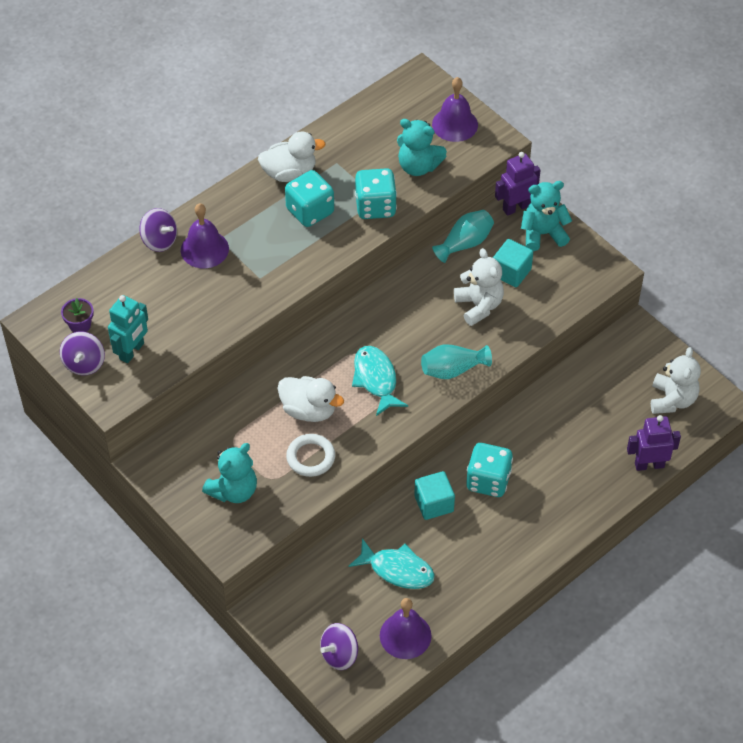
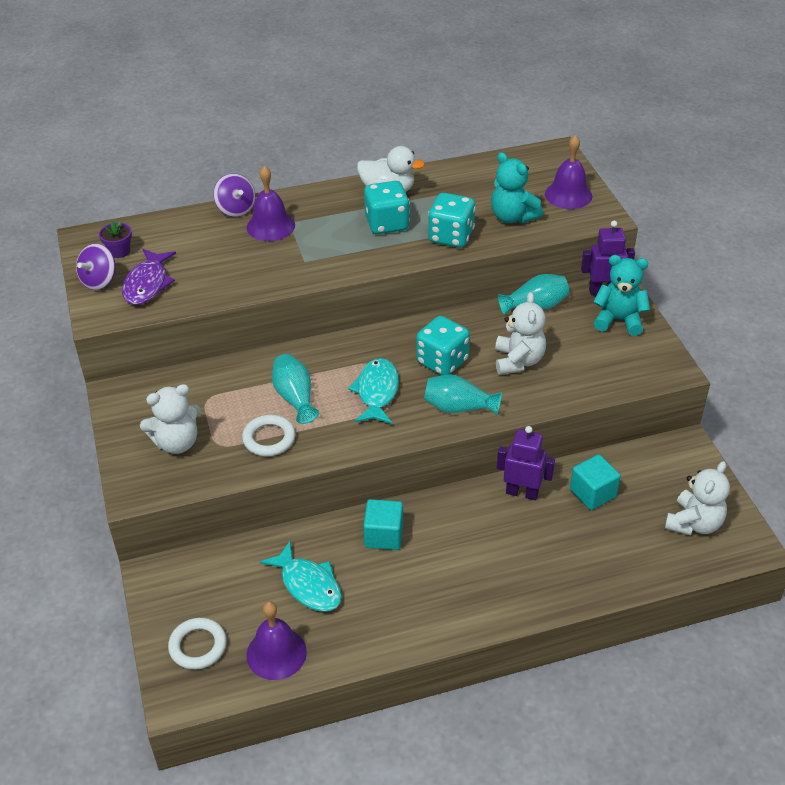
camera: 25 degrees right, 10 degrees down
turquoise robot [108,295,148,363] -> purple fish [122,249,176,305]
turquoise teddy bear [202,443,257,503] -> white teddy bear [140,384,201,454]
white duck [278,376,344,422] -> turquoise vase [272,354,319,424]
purple spinning top [320,623,358,670] -> white ring [168,618,227,670]
turquoise dice [466,443,513,497] -> turquoise dice moved to [416,316,470,375]
turquoise cube [493,239,533,287] -> turquoise cube moved to [570,454,621,510]
purple robot [627,415,681,471] -> purple robot moved to [497,426,555,500]

